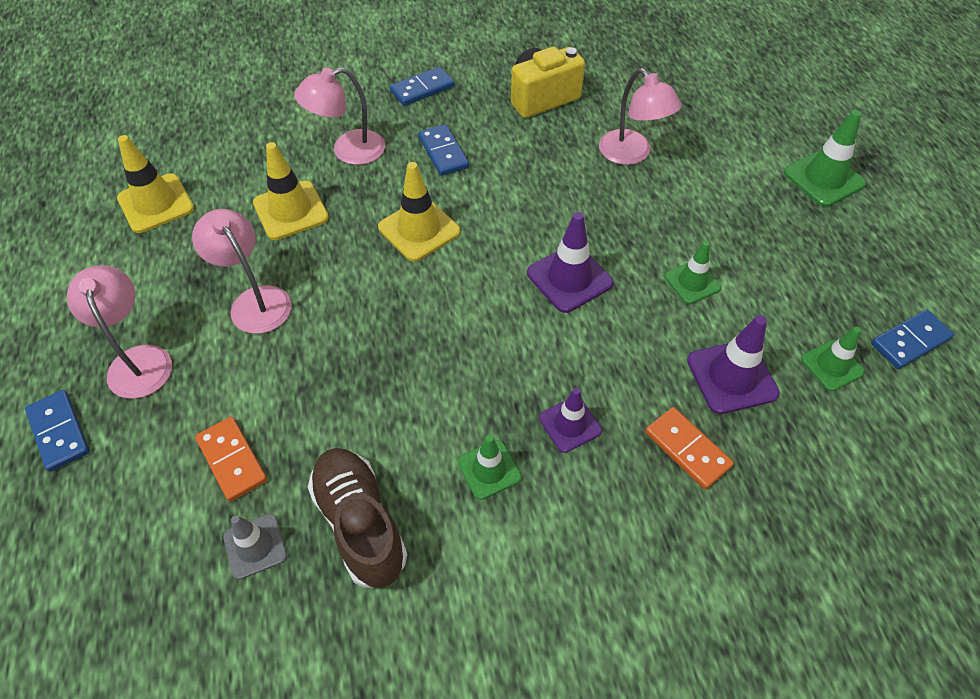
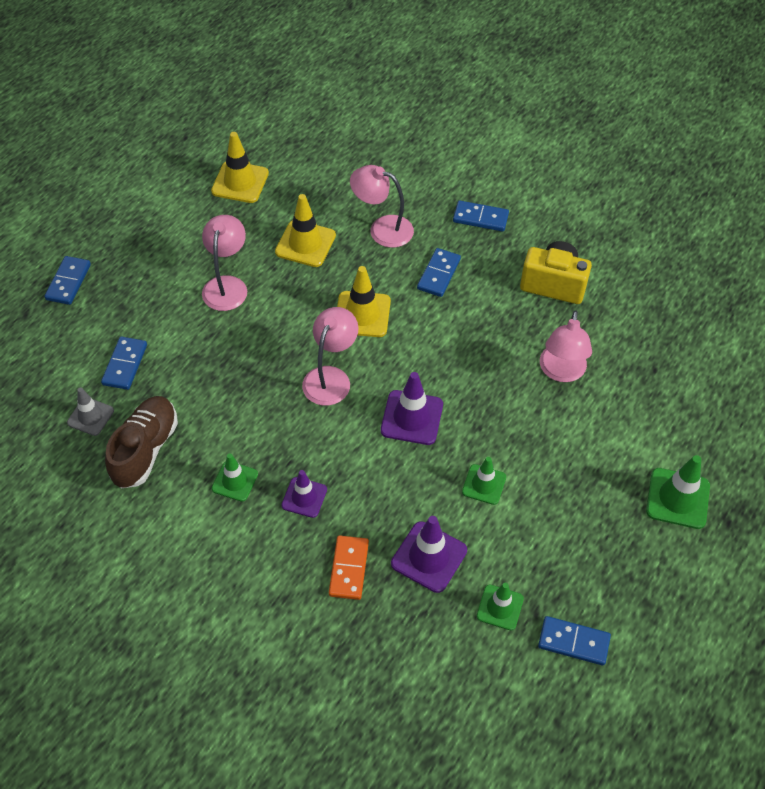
camera: 45 degrees right, 0 degrees up
pink lamp [67,265,172,399] -> pink lamp moved to [302,307,358,406]
orange domino [195,417,267,502] -> blue domino [101,337,147,390]

